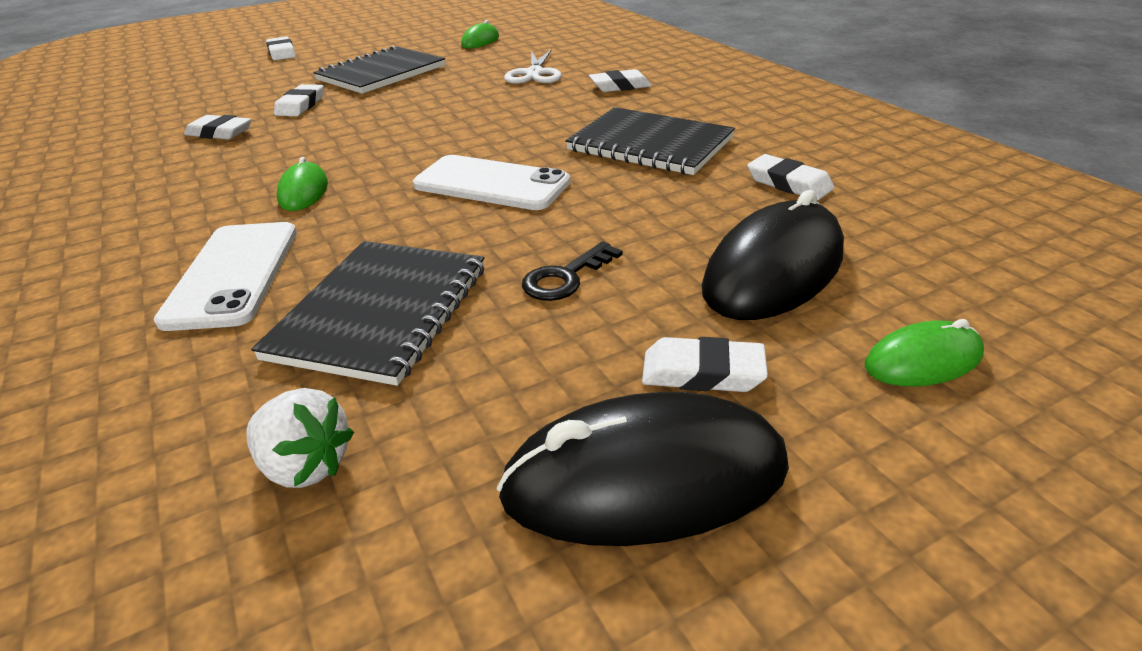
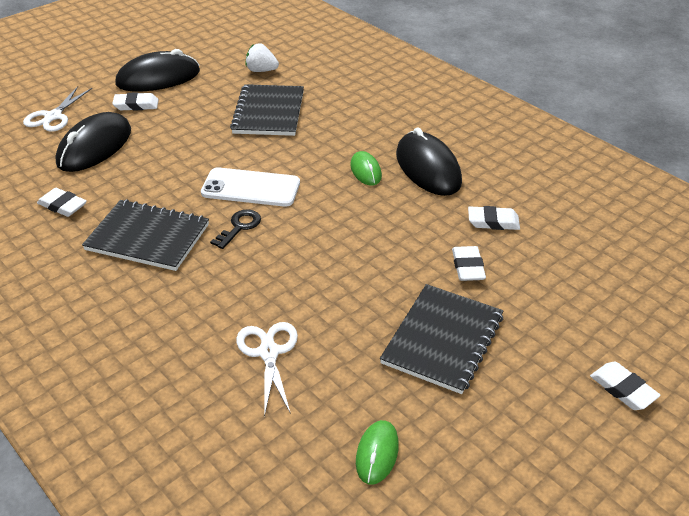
camera: 165 degrees right, 5 degrees up
white phone [153,222,297,331] -> none
black key [522,241,623,301] -> black key moved to [210,209,261,249]
white eraser [589,69,652,92] -> none
green mouse [865,319,984,386] -> white scissors [23,86,92,132]
none -> black mouse [396,127,462,196]

